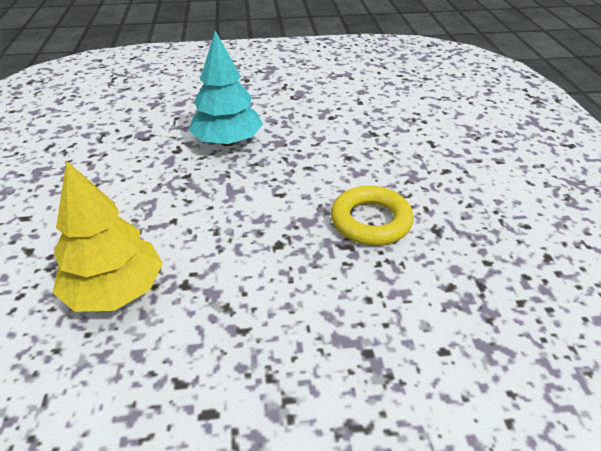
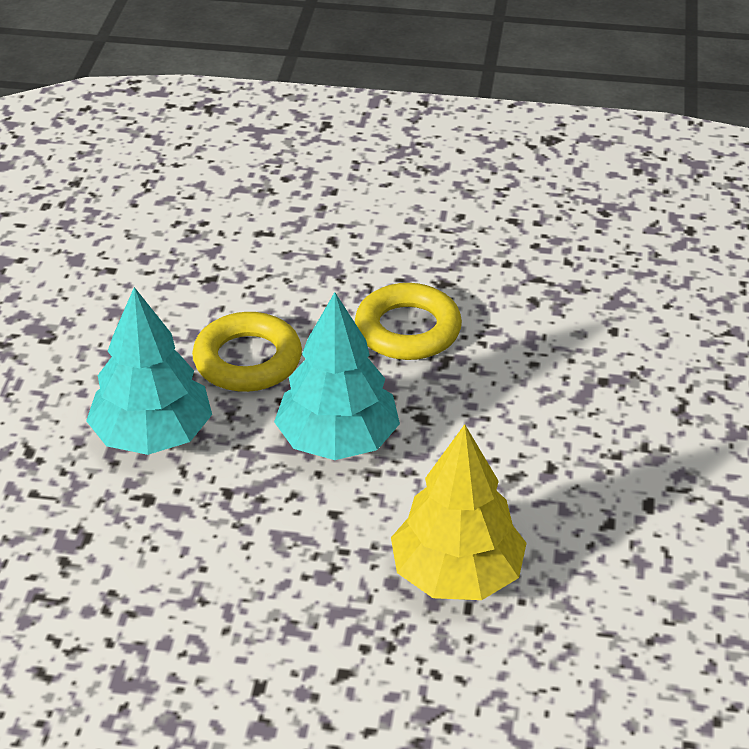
camera: 75 degrees left, 0 degrees up
none -> yellow ring [192,312,302,392]
none -> turquoise tree [274,292,400,460]

